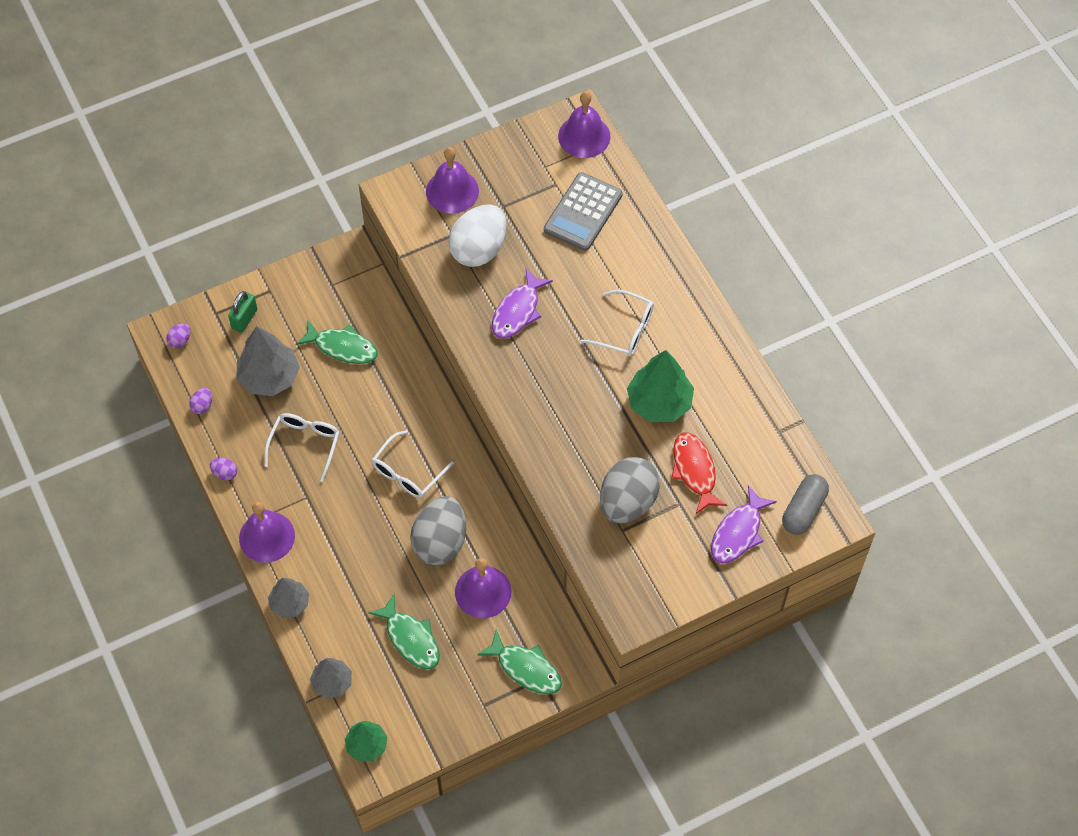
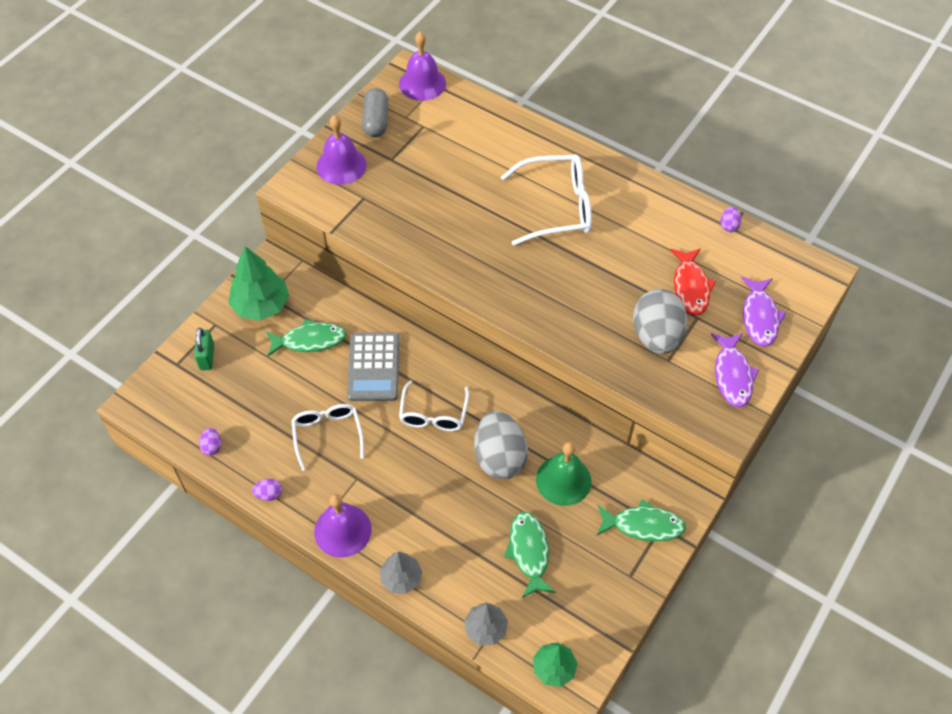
camera: 30 degrees left, 5 degrees down
purple egg [166,323,190,348] -> purple egg moved to [720,207,741,232]
grey tree [236,326,300,396] -> none
green fish [368,594,440,669] -> green fish turned 120 degrees counterclockwise [504,511,556,598]
white egg [448,204,507,267] -> none
purple bell [455,558,512,618] -> green bell [536,442,592,506]
purple fish [492,268,553,339] -> purple fish moved to [711,333,759,408]
grey calculator [544,172,623,251] -> grey calculator moved to [347,332,399,401]
white glasses [581,290,654,356] -> white glasses [501,154,592,246], size x1.54
green tree [627,350,694,422] -> green tree moved to [228,246,289,321]
red fish [672,433,727,514] -> red fish turned 135 degrees counterclockwise [670,248,716,316]
grey capsule [782,474,829,535] -> grey capsule moved to [362,88,388,137]

